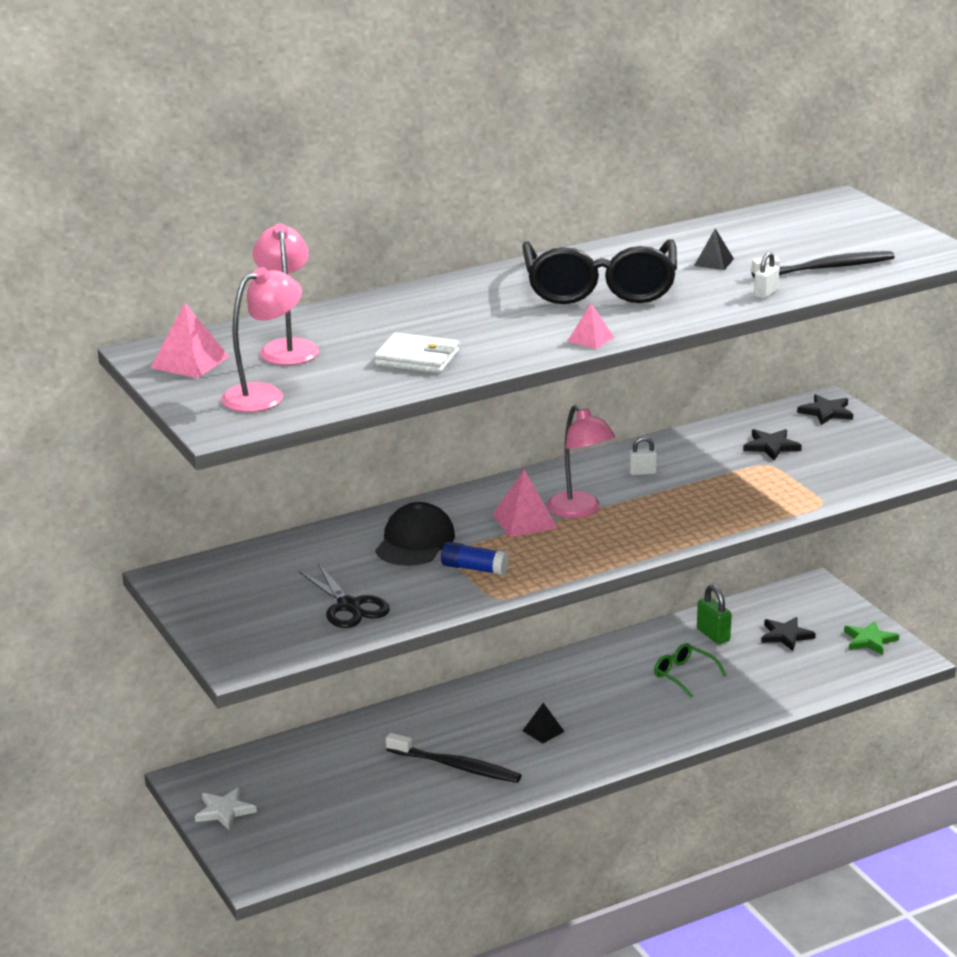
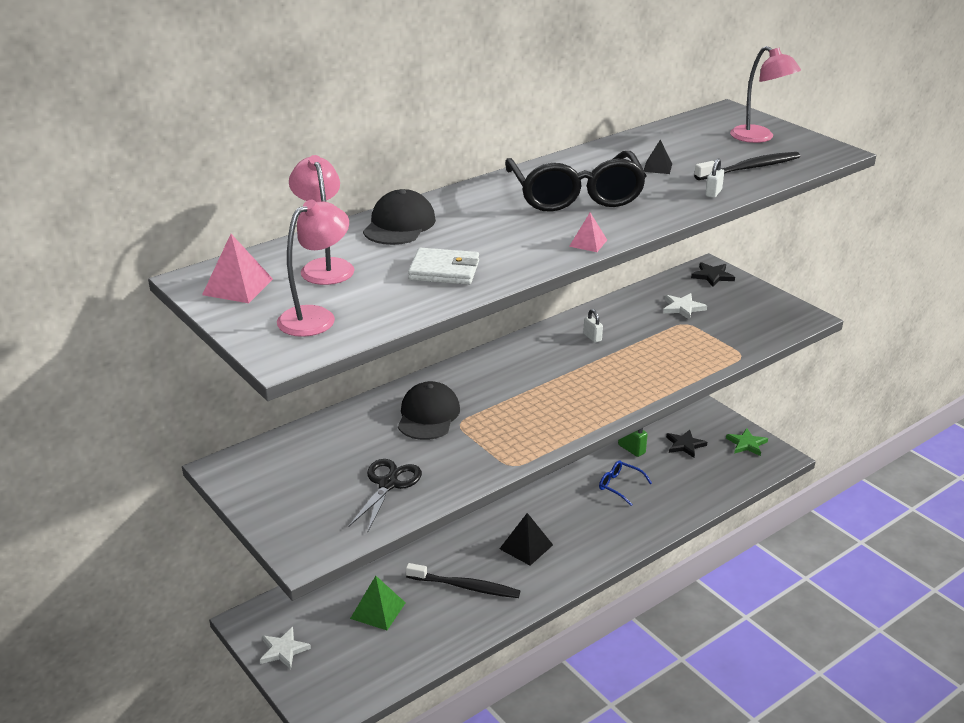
camera: 10 degrees left, 5 degrees up
black scissors [299,563,390,628] -> black scissors turned 120 degrees counterclockwise [348,459,422,531]
blue glue stick [441,542,509,575] -> none
pink pyramid [493,470,557,537] -> none
black pyramid [522,703,565,743] -> black pyramid [499,513,553,566], size x1.62
pink lamp [547,405,615,518] -> pink lamp moved to [730,46,801,143]
white padlock [629,436,657,475] -> white padlock turned 75 degrees clockwise [583,309,603,343]
green glasses [654,643,726,698] -> blue glasses [599,460,652,506]
black star [743,429,802,460] -> white star [663,293,707,320]
none -> green pyramid [350,576,406,630]
none -> black cap [363,189,436,245]

